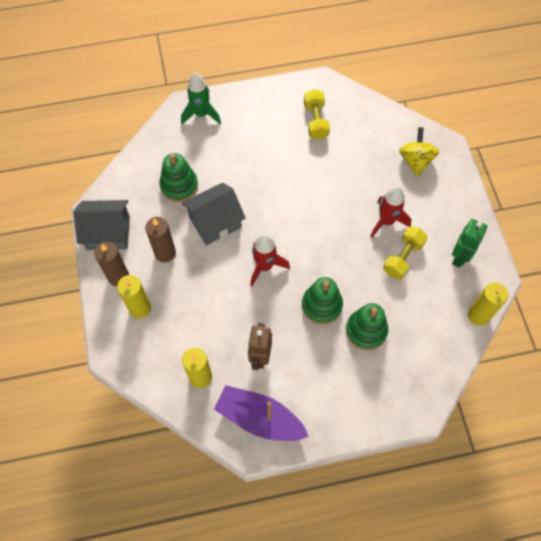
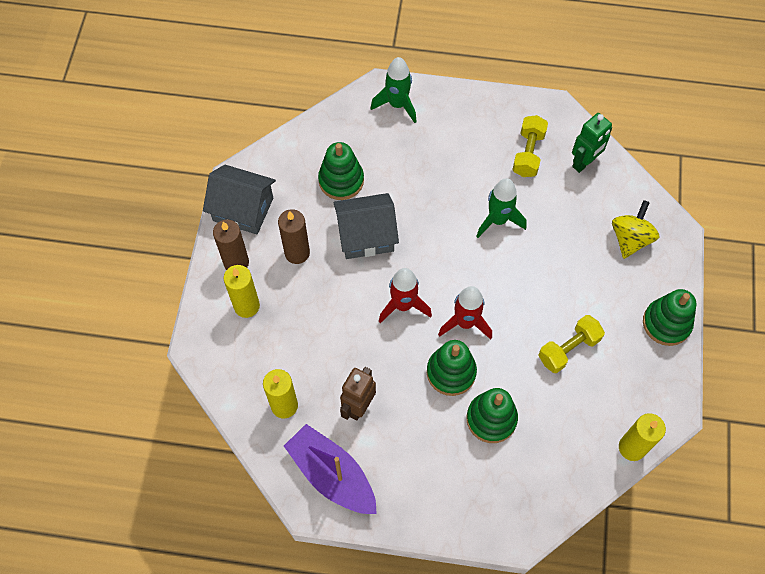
camera: 20 degrees right, 0 degrees up
red rocket [370,186,412,238] -> red rocket moved to [438,286,492,339]
green robot [452,219,487,268] -> green robot moved to [572,113,612,173]
none -> green rocket [476,178,527,238]
none -> green stacking toy [643,289,697,346]

